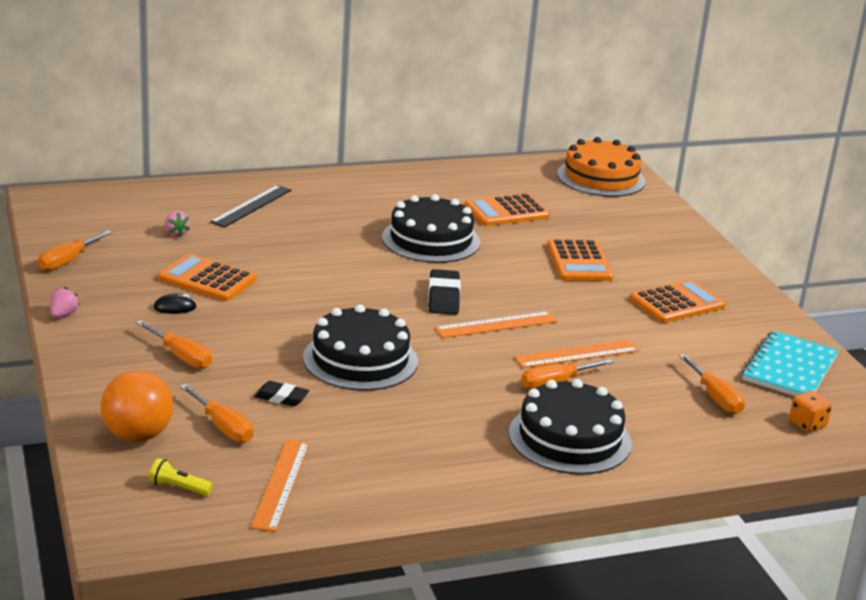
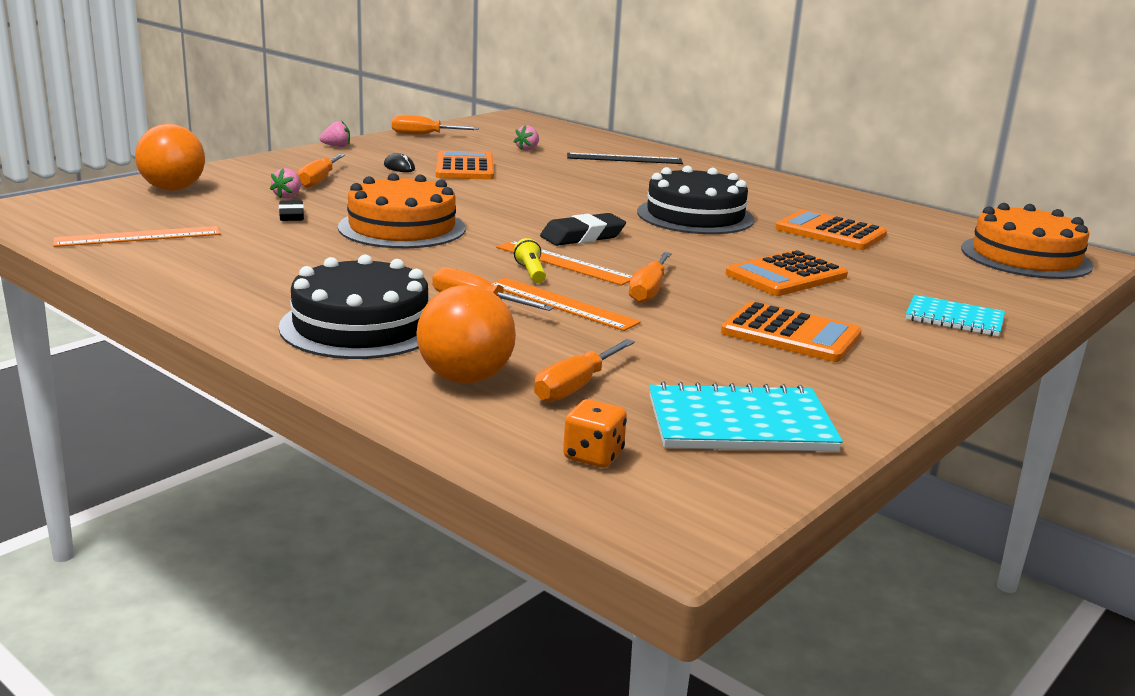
camera: 60 degrees right, 5 degrees down
yellow flashlight [149,458,213,496] -> yellow flashlight moved to [514,238,546,283]
orange screwdriver [180,384,253,442] -> orange screwdriver moved to [629,252,672,303]
black cake [303,304,418,391] -> orange cake [338,173,466,248]
none -> pink strawberry [270,168,301,199]
none -> orange ball [416,285,516,384]
none -> turquoise notebook [906,295,1005,337]

